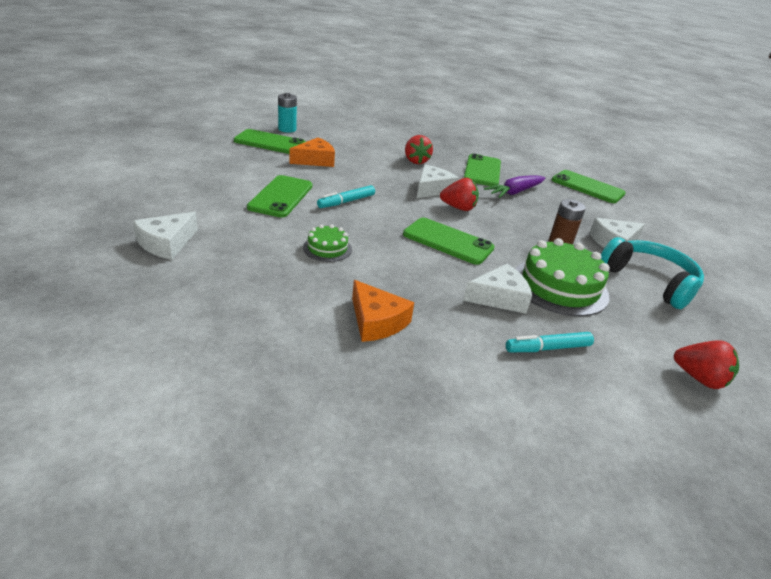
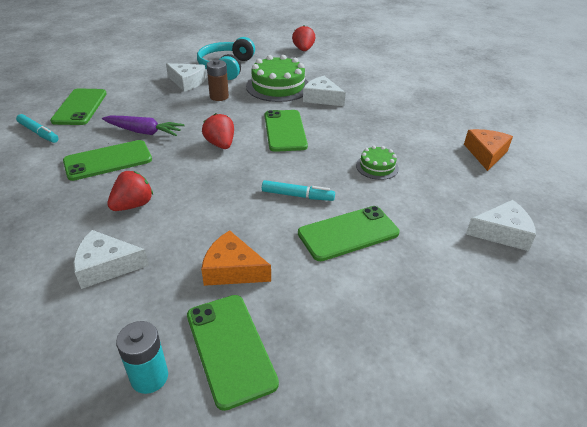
camera: 125 degrees left, 5 degrees up
orange cheese [352,280,414,342] -> orange cheese moved to [464,129,513,171]
white cheese [417,165,459,198] -> white cheese moved to [74,230,149,289]
turquoise marker [506,332,594,352] -> turquoise marker moved to [16,114,59,143]

